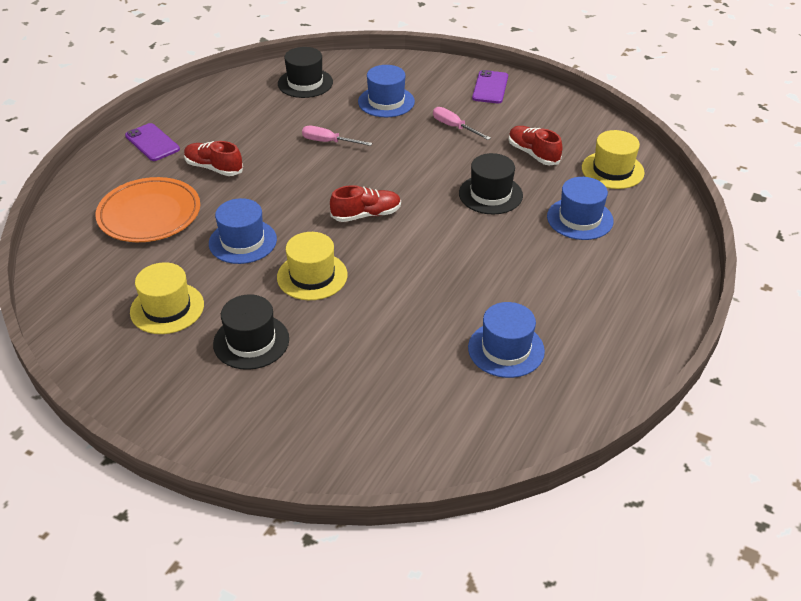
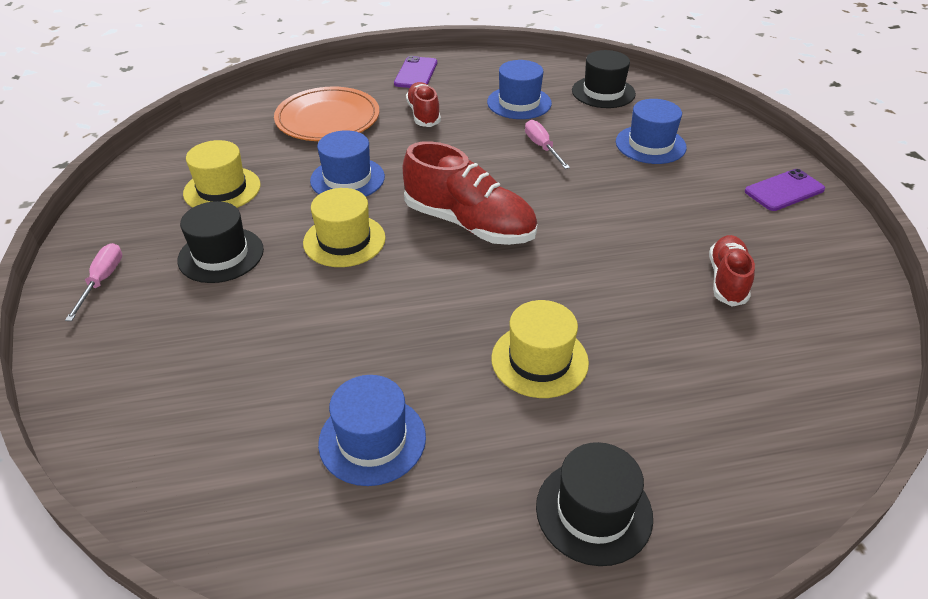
camera: 50 degrees right, 0 degrees up
red shoe [330,185,401,222] -> red shoe [403,141,538,245], size x1.70
pink screwdriver [433,107,491,140] -> pink screwdriver moved to [65,243,122,321]
black hat [459,153,523,214] -> black hat moved to [536,442,653,566]
blue hat [547,177,614,240] -> blue hat moved to [487,60,552,119]
yellow hat [582,130,645,189] -> yellow hat moved to [491,300,589,398]

